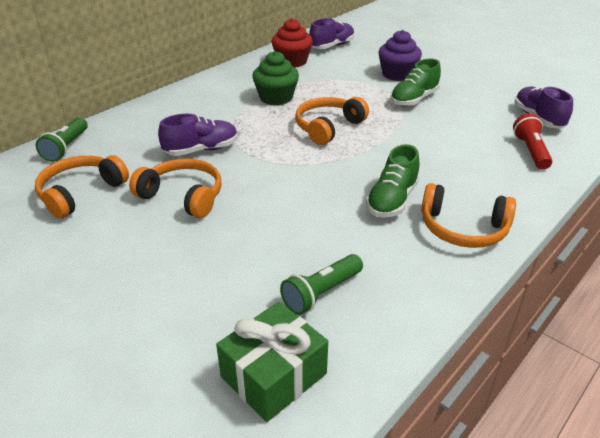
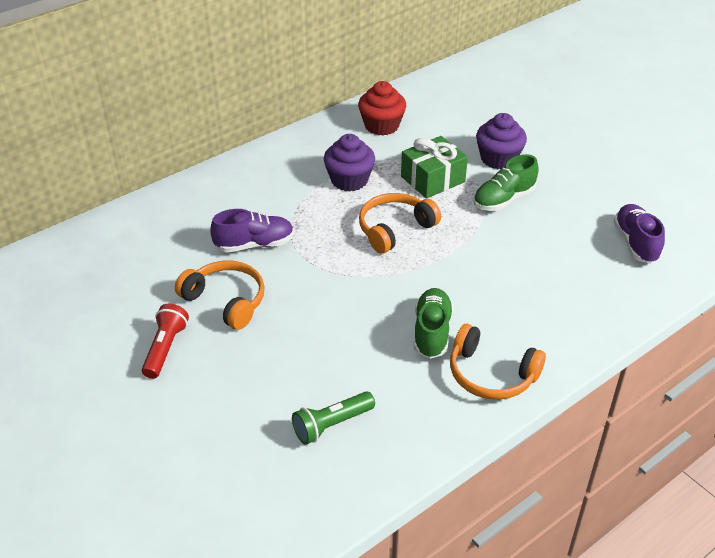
camera: 10 degrees right, 5 degrees up
green flashlight [35,117,88,162] -> none
orange headphones [35,155,129,219] -> none
green gift [216,302,328,422] -> green gift moved to [401,136,468,199]
green cupcake [252,51,299,105] -> purple cupcake [324,134,375,191]
purple shoe [309,18,354,49] -> none
green shoe [366,144,419,218] -> green shoe turned 150 degrees clockwise [414,288,453,359]
red flashlight [513,114,552,170] -> red flashlight moved to [142,304,189,379]

